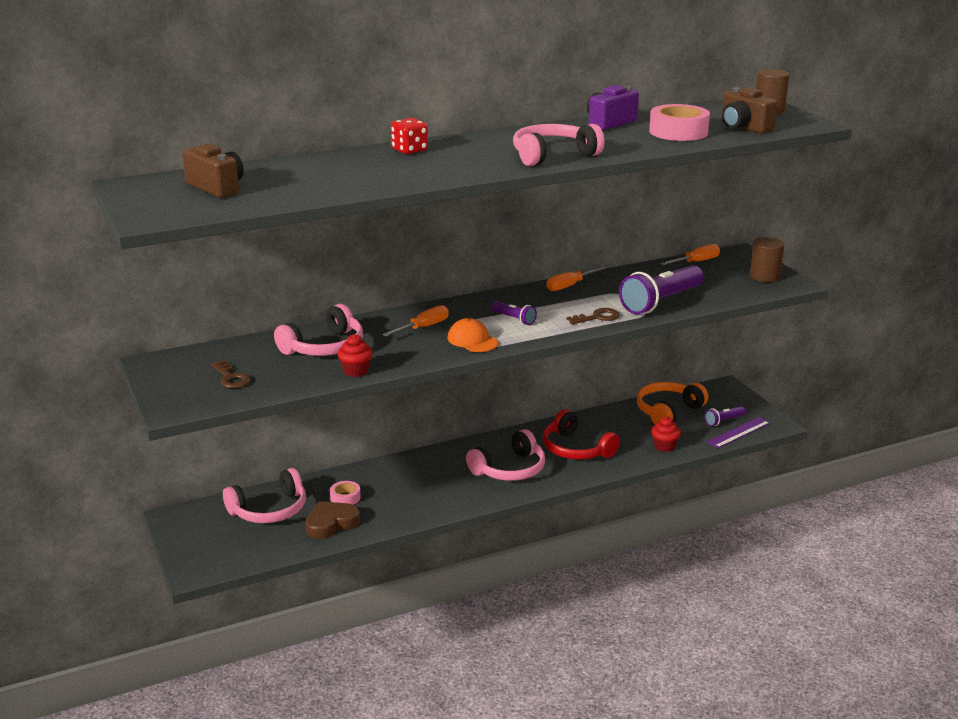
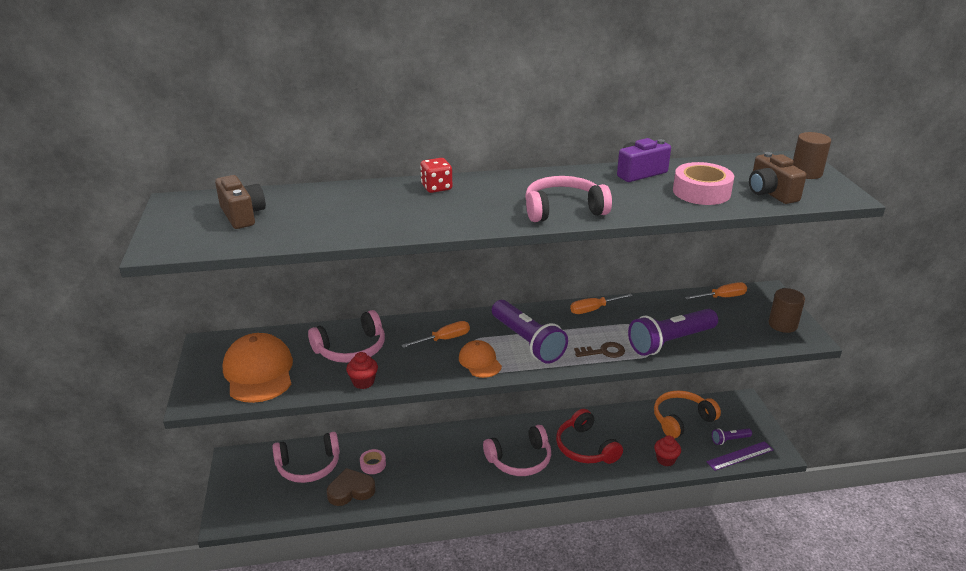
camera: 15 degrees right, 5 degrees up
brown key [211,360,251,388] -> orange cap [223,333,293,403]
purple flashlight [491,301,537,325] -> purple flashlight [492,300,568,364], size x2.13

